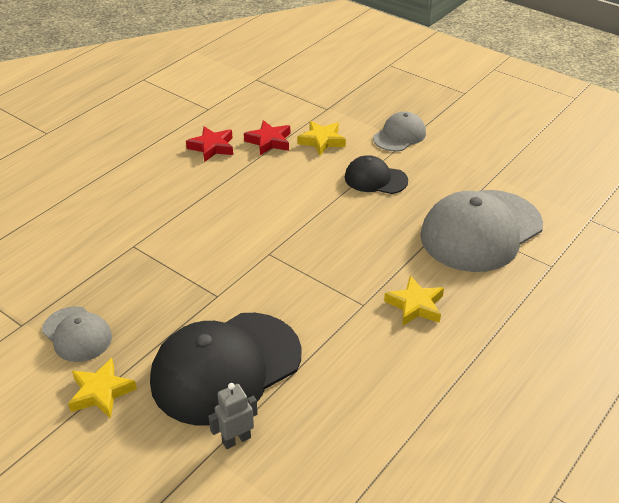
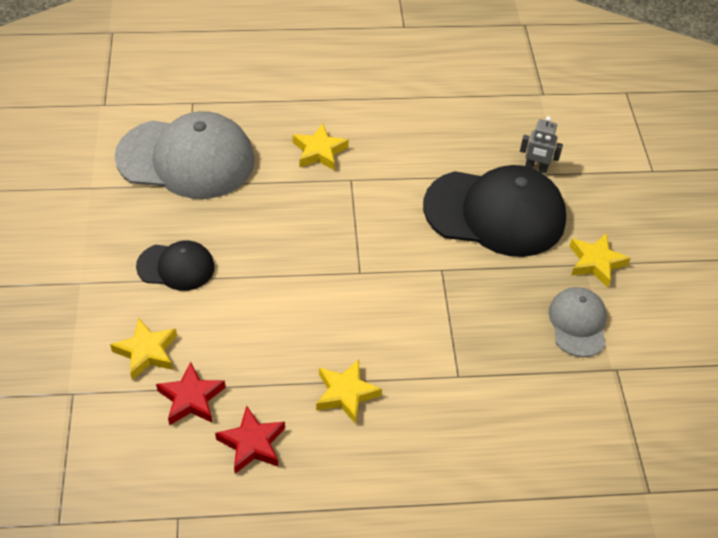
camera: 135 degrees left, 10 degrees up
black cap [345,155,408,194] -> black cap turned 60 degrees counterclockwise [136,241,215,291]
grey cap [373,111,426,151] -> none
none -> yellow star [316,359,382,424]

